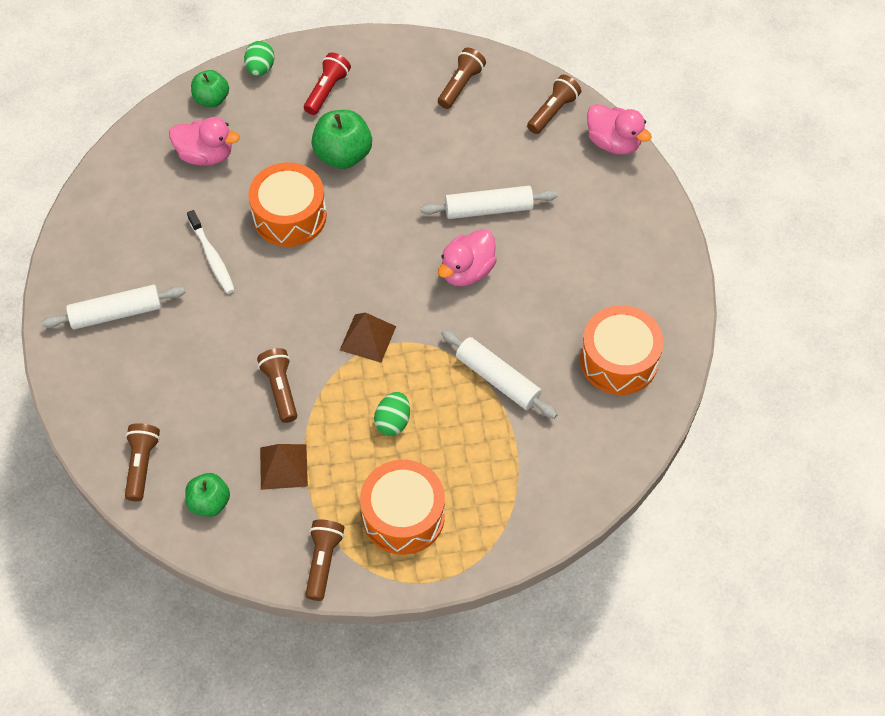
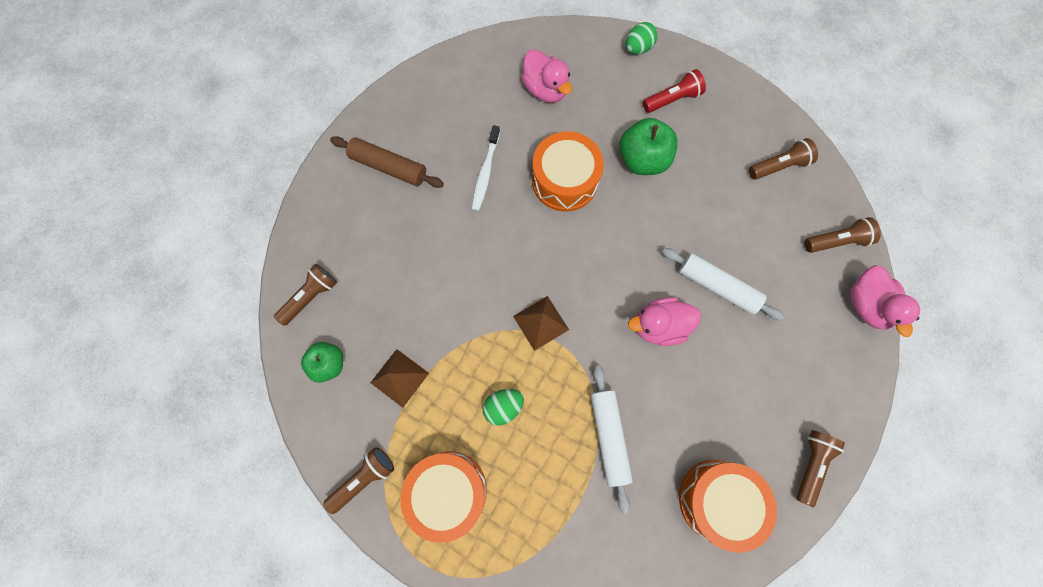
camera: 40 degrees right, 15 degrees up
white rolling pin [42,285,185,329] -> brown rolling pin [330,136,444,188]
green apple [191,70,229,107] -> none
brown flashlight [257,348,297,423] -> brown flashlight moved to [796,430,845,507]

